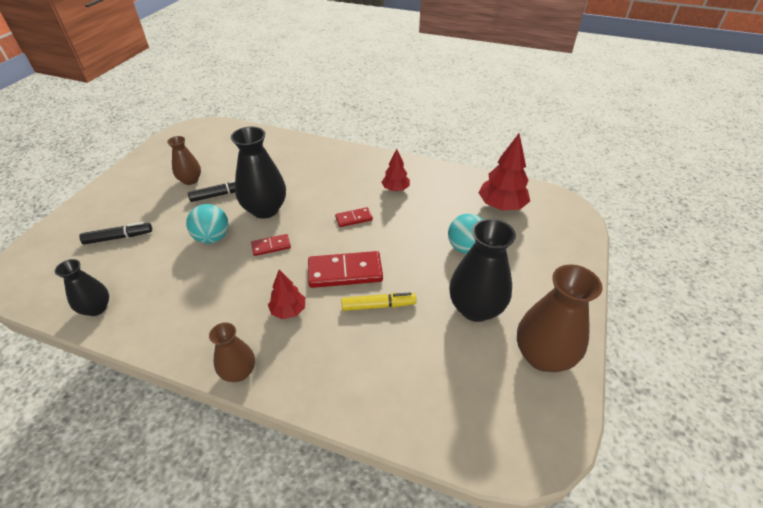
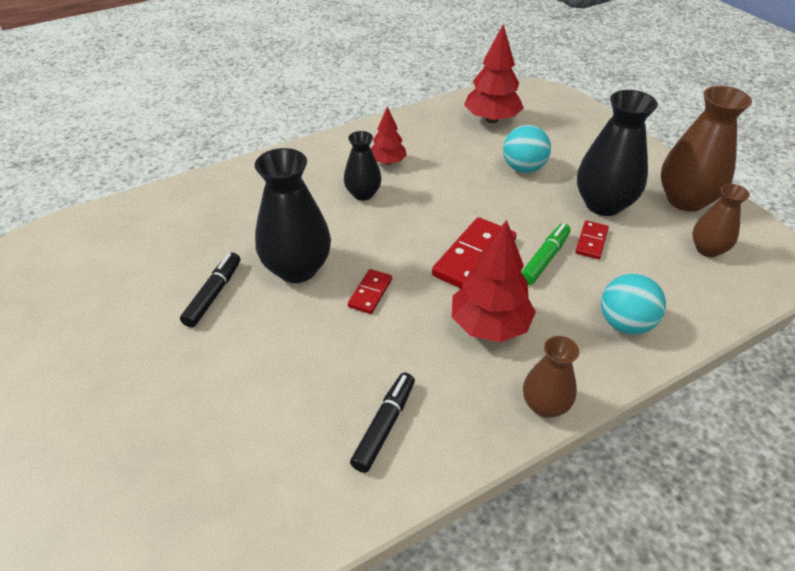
camera: 50 degrees left, 0 degrees up
black vase [55,259,109,316] -> black vase moved to [344,131,382,201]
black marker [79,222,152,244] -> black marker moved to [350,373,415,473]
brown vase [167,136,201,185] -> brown vase moved to [692,184,750,257]
turquoise ball [186,204,229,244] -> turquoise ball moved to [601,273,666,334]
red tree [268,270,305,319] -> red tree [452,220,536,342], size x1.68
red domino [335,207,373,227] -> red domino moved to [575,220,609,259]
yellow marker [341,292,417,311] -> green marker [521,223,571,285]

